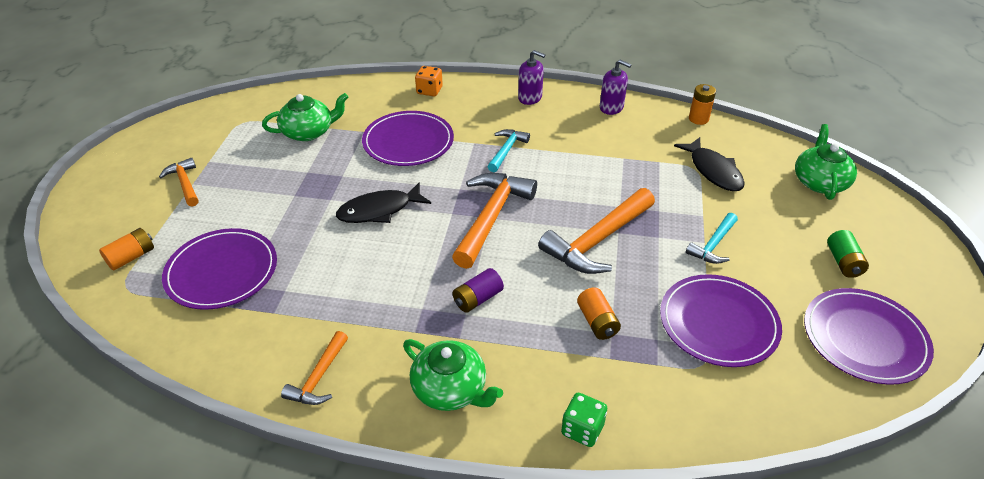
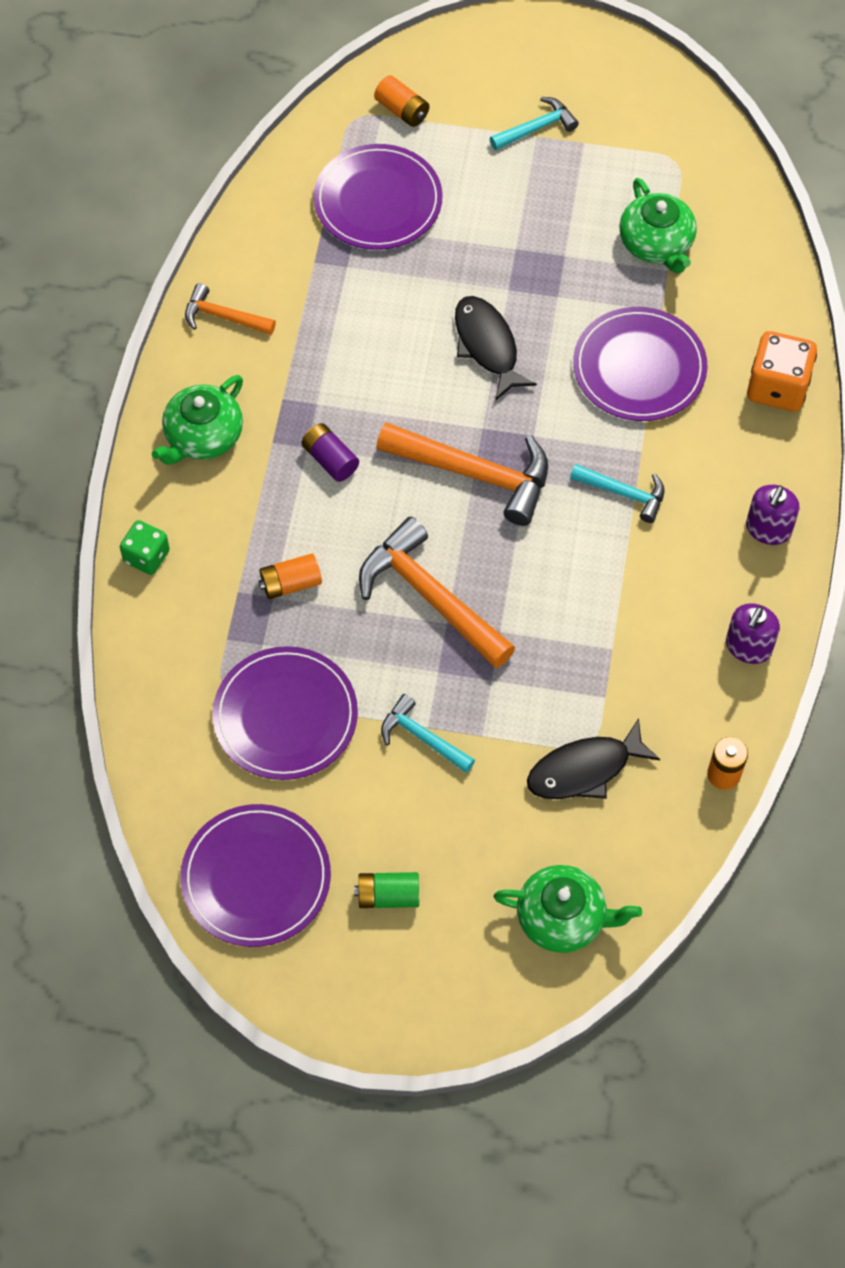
camera: 90 degrees right, 20 degrees up
orange hammer [159,158,198,207] -> turquoise hammer [490,97,579,150]
orange dice [415,66,443,96] -> orange dice [747,331,817,411], size x1.58

